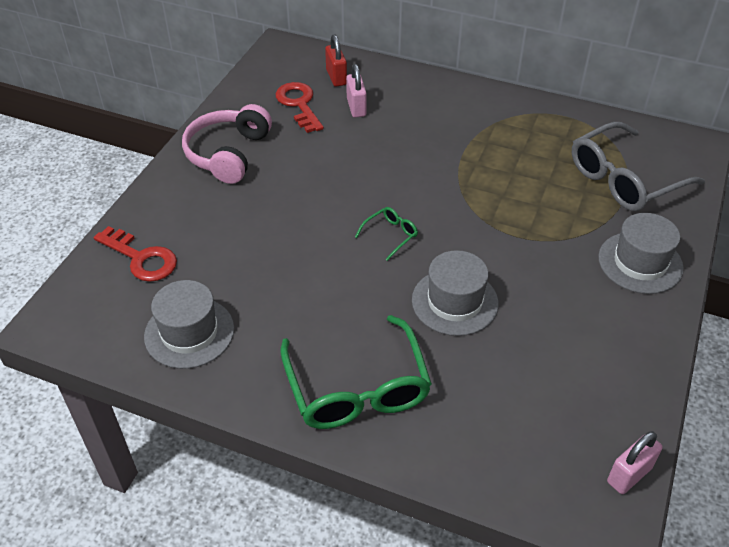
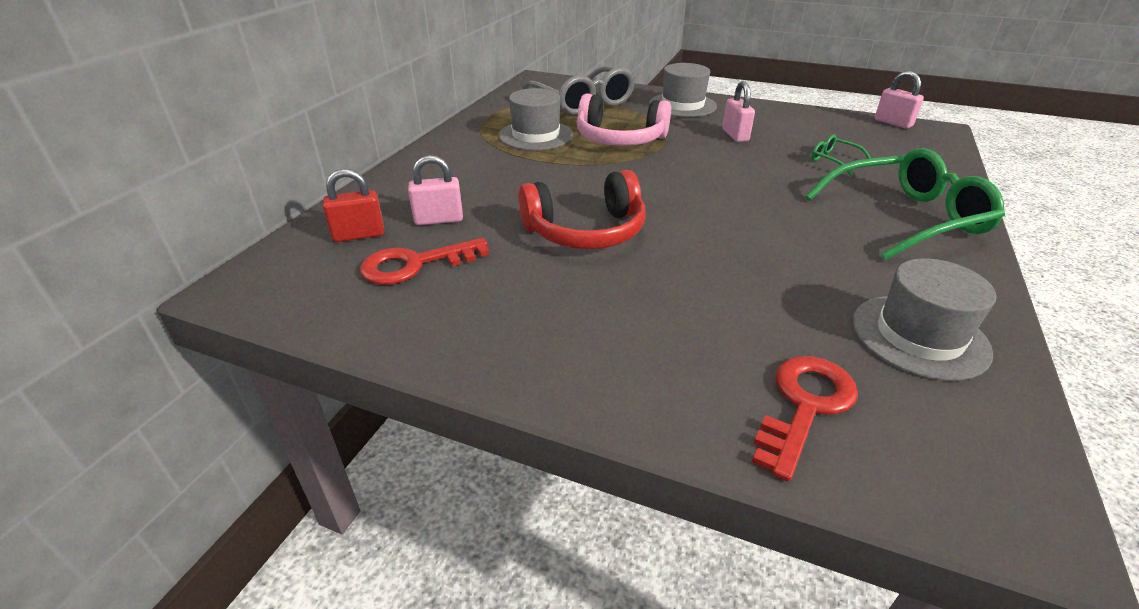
camera: 90 degrees left, 10 degrees down
pink headphones [182,104,272,184] -> pink headphones moved to [577,93,671,146]
green glasses [355,207,418,261] -> green glasses moved to [811,135,871,176]
grey hat [412,250,499,336] -> grey hat moved to [499,88,573,150]
none -> red headphones [518,170,645,249]
none -> pink padlock [722,81,755,142]

